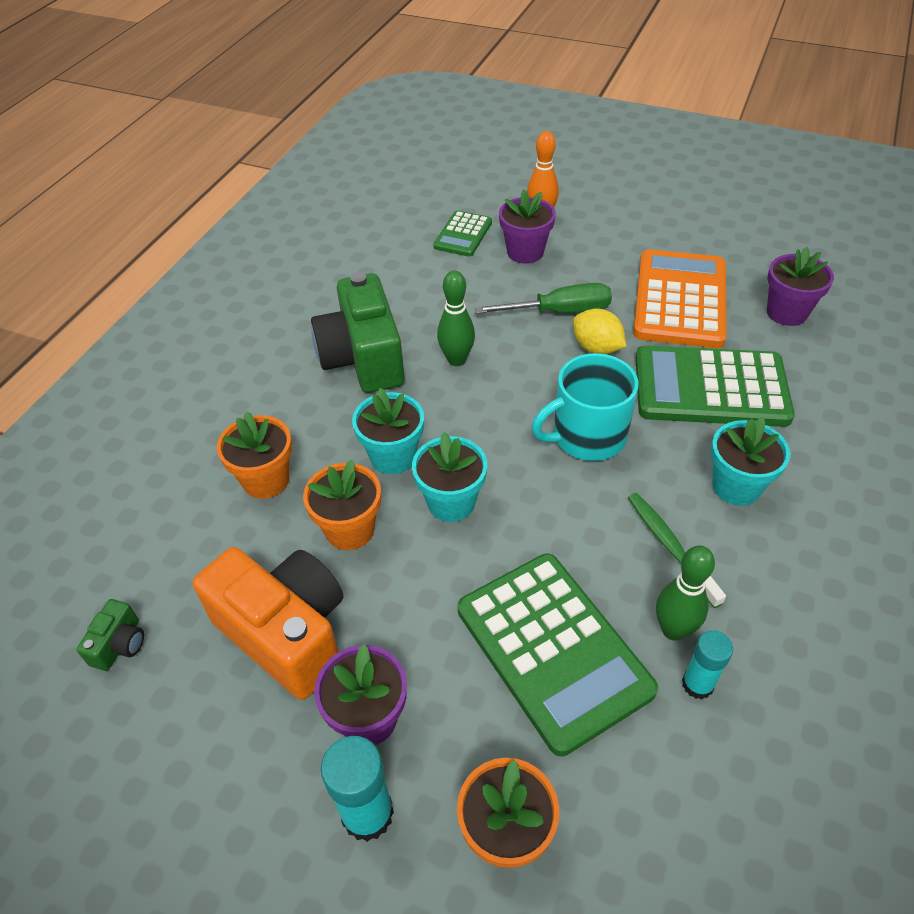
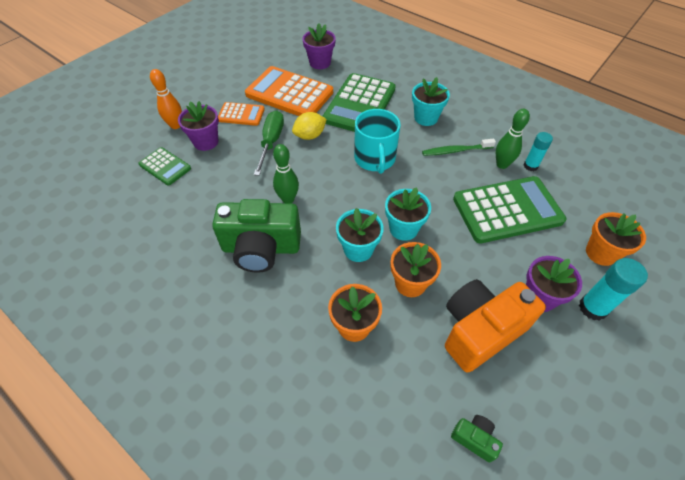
camera: 75 degrees left, 5 degrees up
none -> orange calculator [218,102,265,126]

